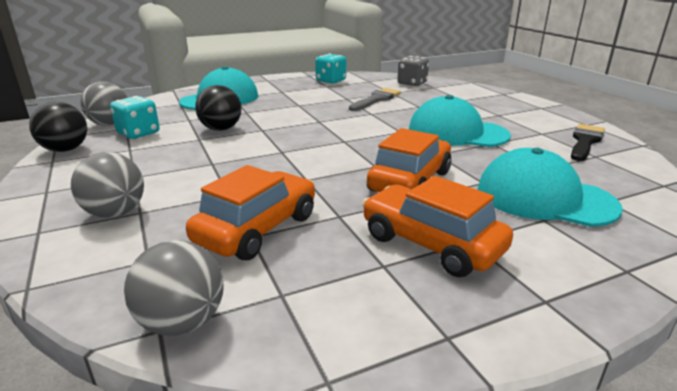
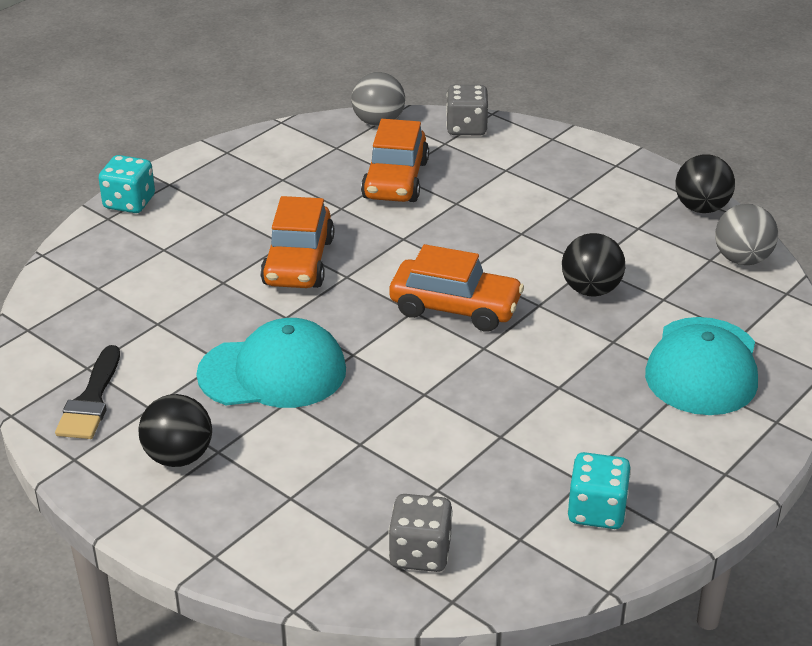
camera: 155 degrees right, 10 degrees up
grey ball [71,152,144,218] -> none
turquoise dice [110,96,160,139] -> turquoise dice moved to [99,155,155,213]
grey brush [349,88,401,111] -> none
orange car [362,176,513,277] -> orange car moved to [390,244,524,332]
turquoise cap [478,148,623,227] -> none
none -> black ball [139,394,212,467]
none -> grey dice [446,85,489,135]

